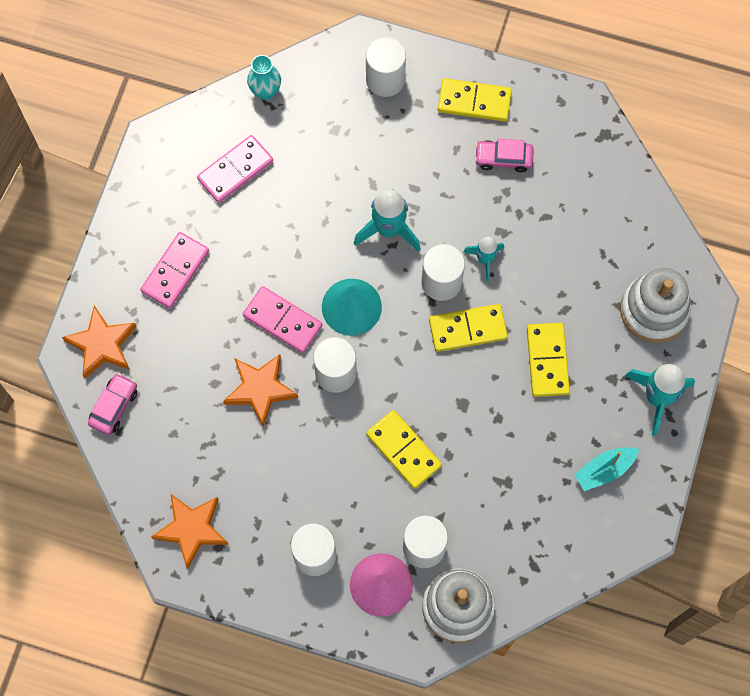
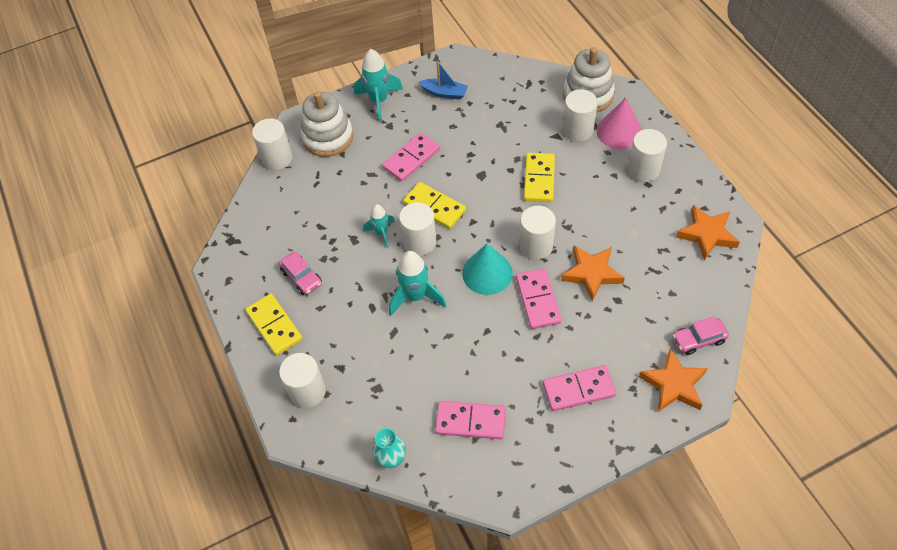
camera: 130 degrees left, 15 degrees down
yellow domino [527,323,570,397] -> pink domino [382,132,440,182]
turquoise boat [574,447,639,491] -> blue boat [419,61,468,100]
none -> white cylinder [252,118,292,170]

